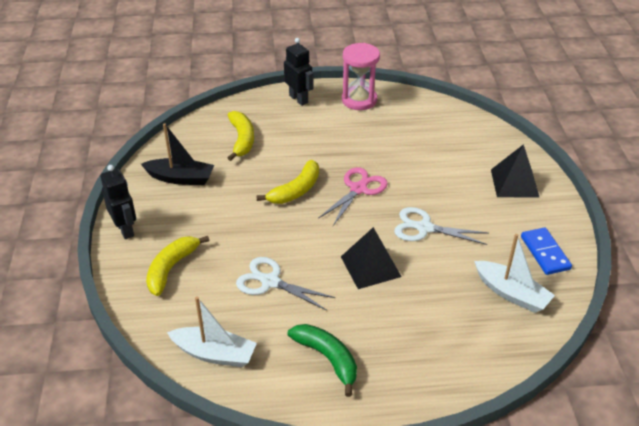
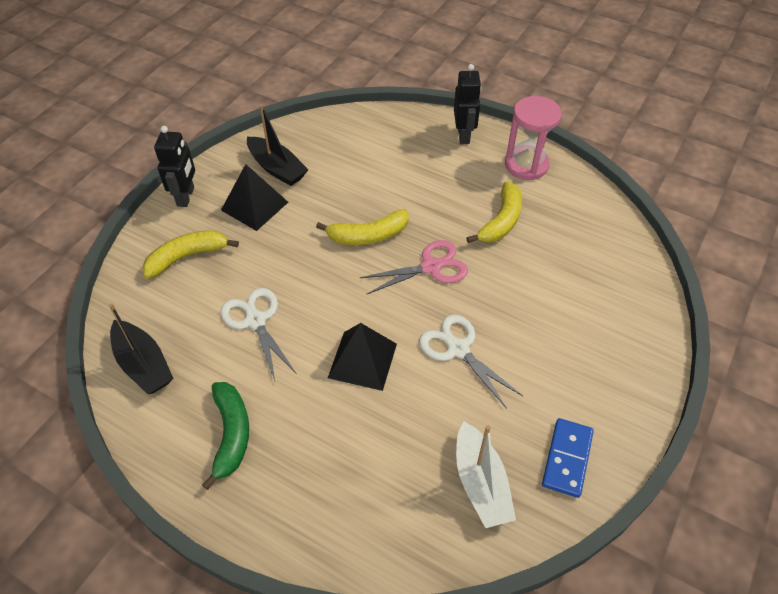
camera: 35 degrees right, 10 degrees up
white boat [167,296,257,367] -> black boat [109,303,174,394]
yellow banana [228,111,254,161] -> yellow banana moved to [466,182,522,243]
black pyramid [491,144,540,198] -> black pyramid moved to [221,164,288,231]

